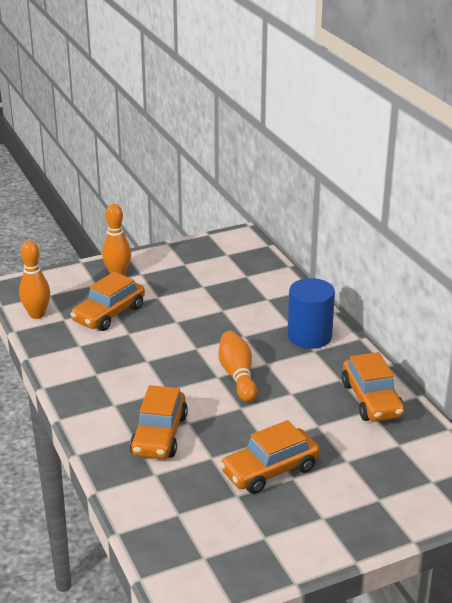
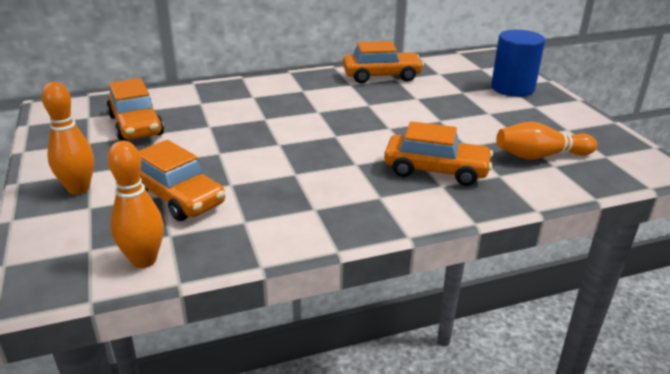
camera: 85 degrees left, 0 degrees up
orange bowling pin [218,331,257,402] -> orange bowling pin moved to [496,122,597,159]
orange car [220,420,320,494] -> orange car moved to [106,78,164,141]
blue cylinder [287,278,335,349] -> blue cylinder moved to [491,30,545,97]

